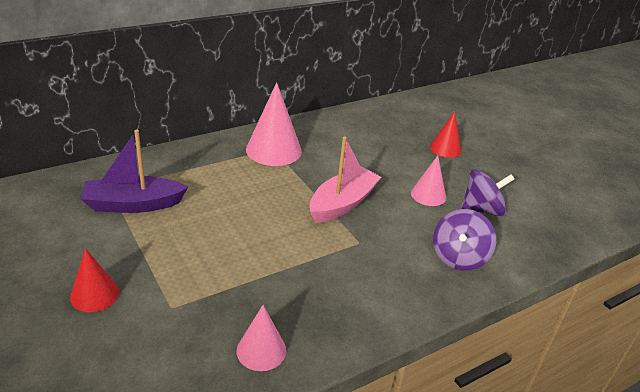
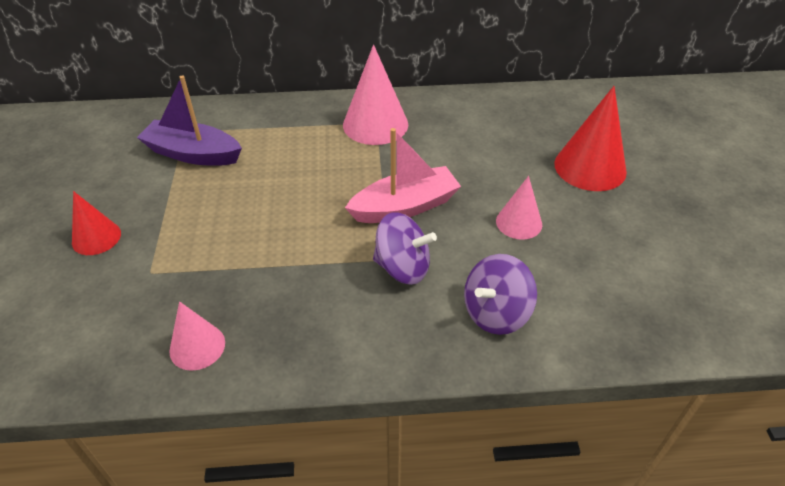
camera: 30 degrees right, 10 degrees up
red cone [430,112,461,158] -> red cone [554,86,627,191], size x1.68
purple spinning top [461,169,514,216] -> purple spinning top moved to [373,212,437,285]

